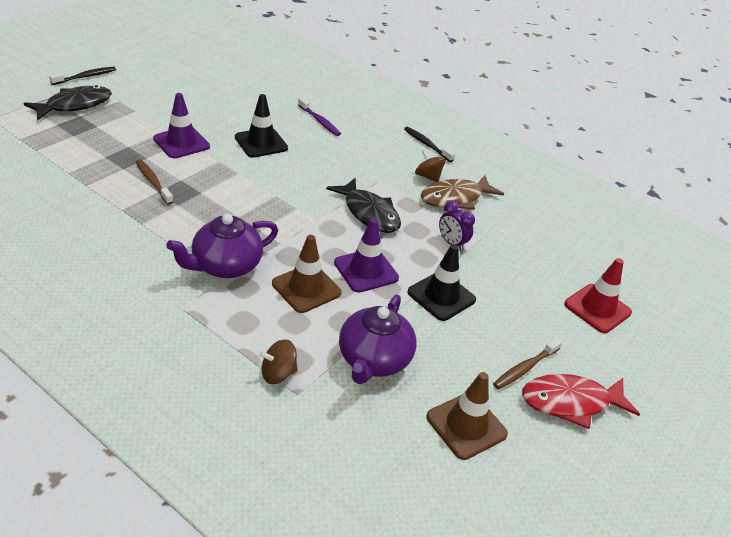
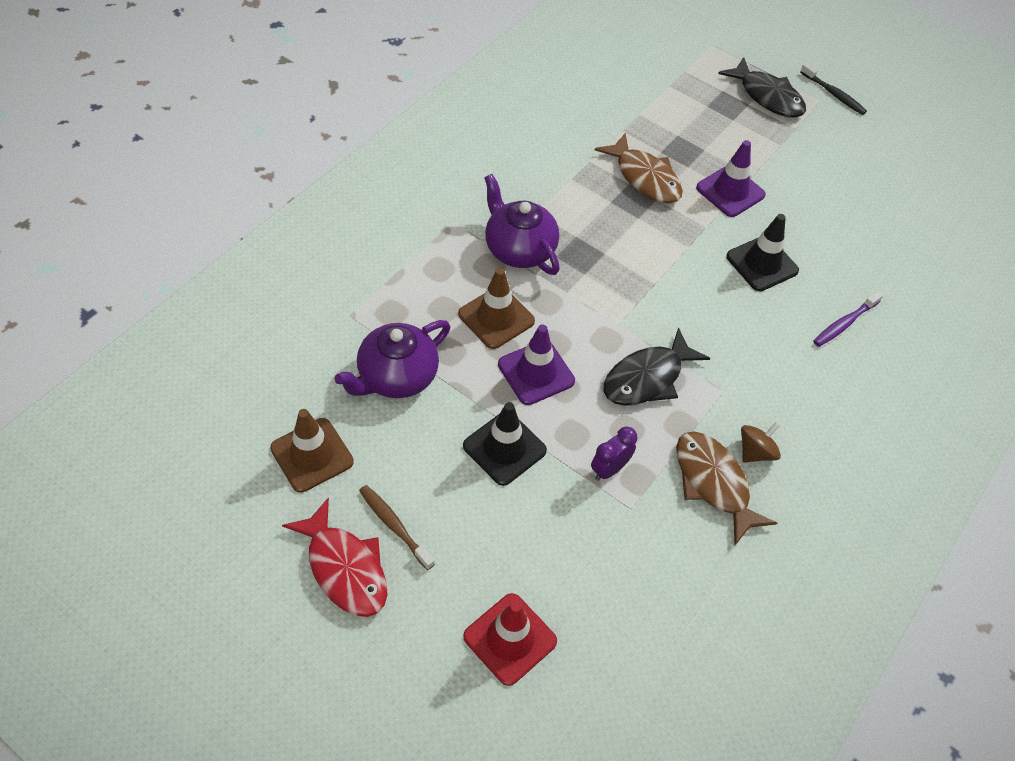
camera: 90 degrees right, 15 degrees up
brown toothbrush [136,159,173,205] -> brown fish [595,133,683,203]
brown spinning top [259,339,298,384] -> none
purple teapot [339,295,417,384] -> purple teapot turned 60 degrees counterclockwise [335,320,450,398]
black toothbrush [404,127,455,162] -> none
red fish [522,374,640,429] -> red fish turned 150 degrees clockwise [282,498,387,617]

